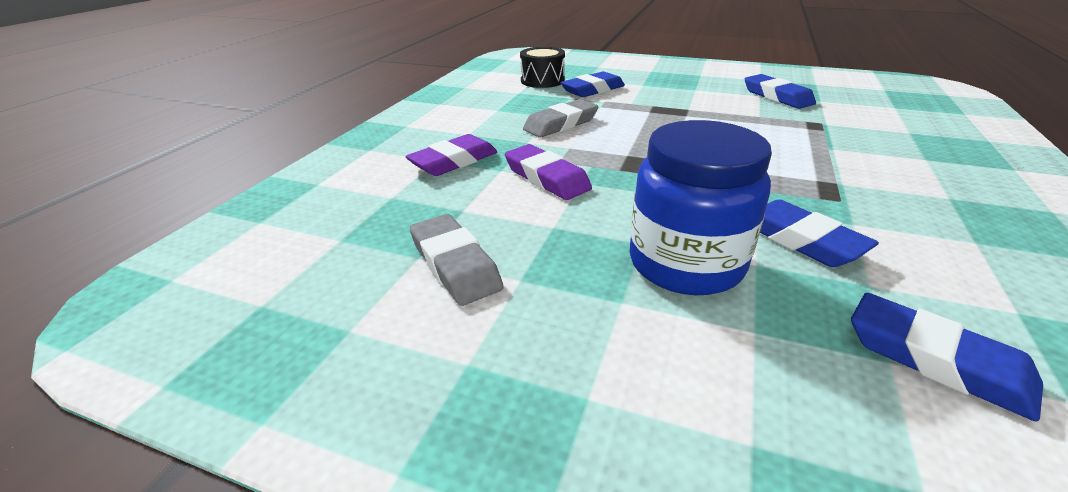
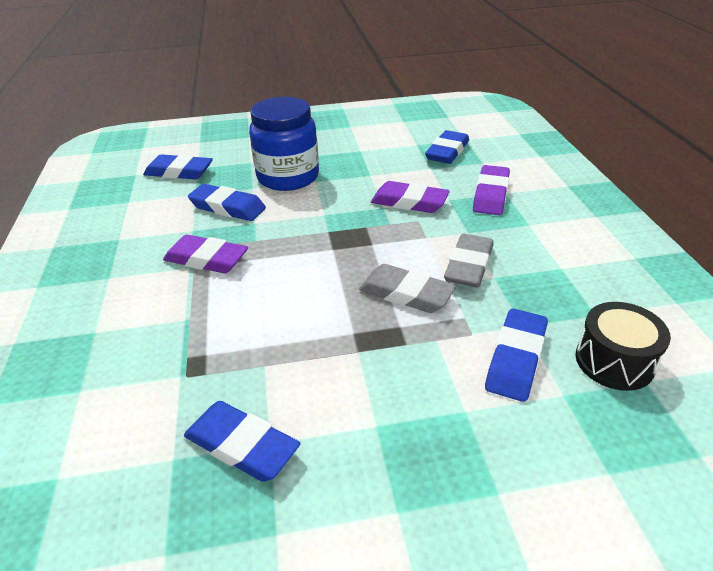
camera: 150 degrees right, 5 degrees up
grey eraser [410,214,504,306] -> grey eraser moved to [359,264,456,313]
none -> purple eraser [163,235,248,273]
none -> blue eraser [425,130,469,164]

